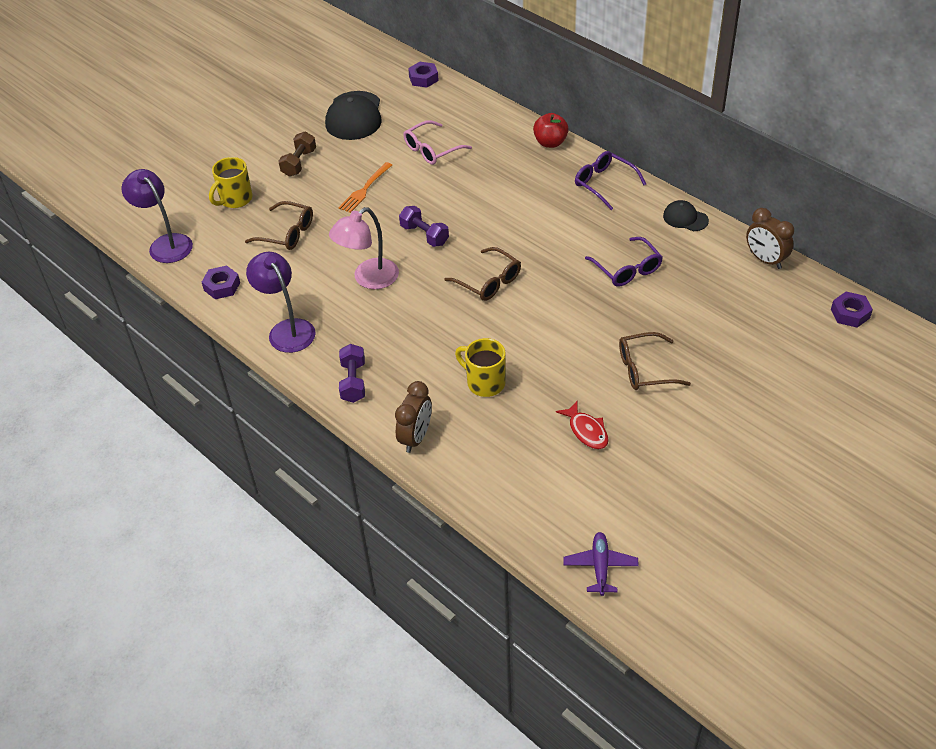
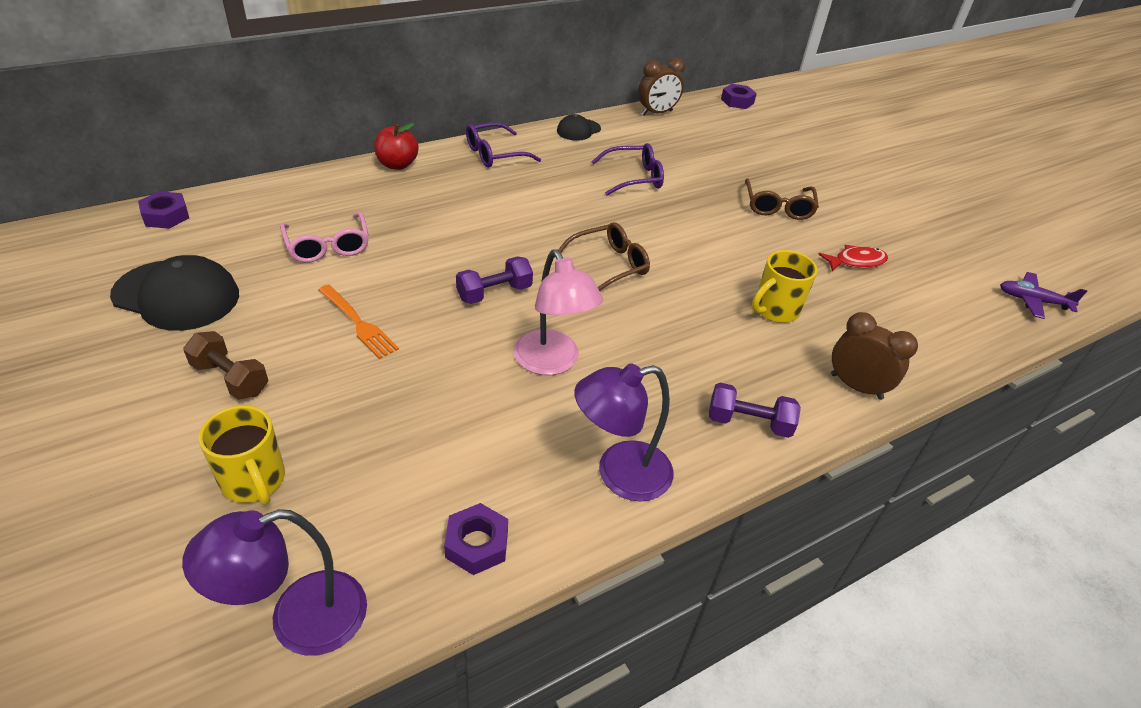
camera: 80 degrees left, 5 degrees down
brown glasses [245,201,313,250] -> none

